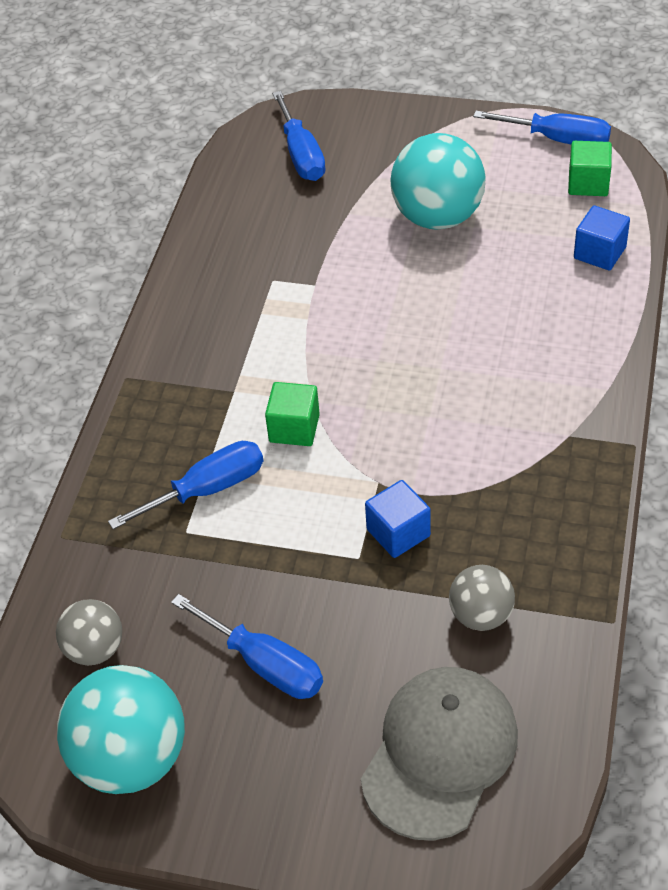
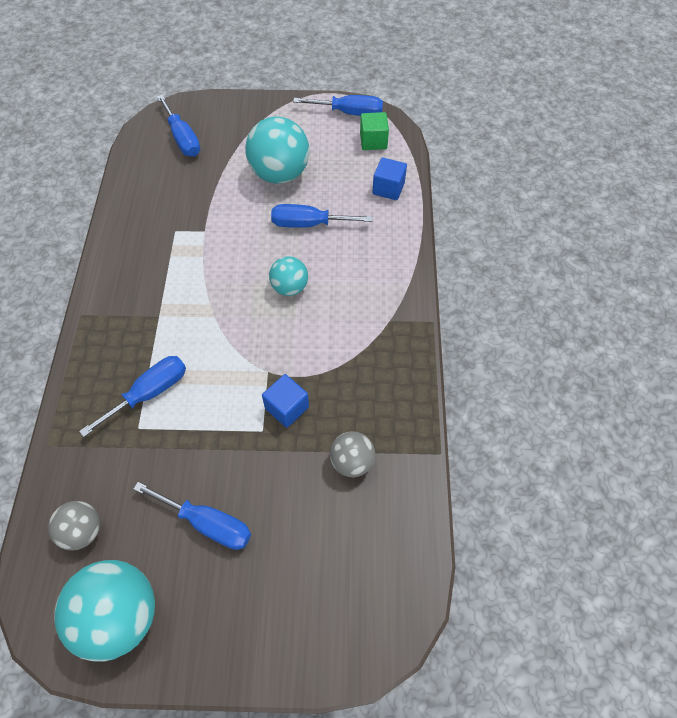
camera: 15 degrees left, 10 degrees up
green cube [265,382,320,446] -> none
grey cap [361,667,518,841] -> none
none -> turquoise ball [269,256,308,296]
none -> blue screwdriver [271,204,373,228]

